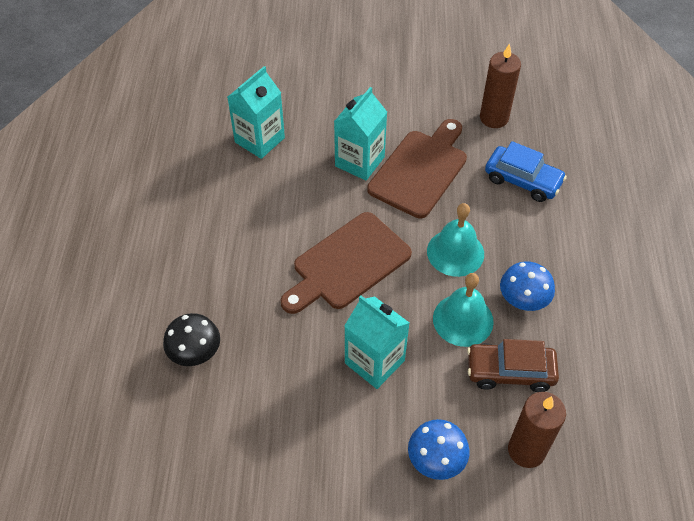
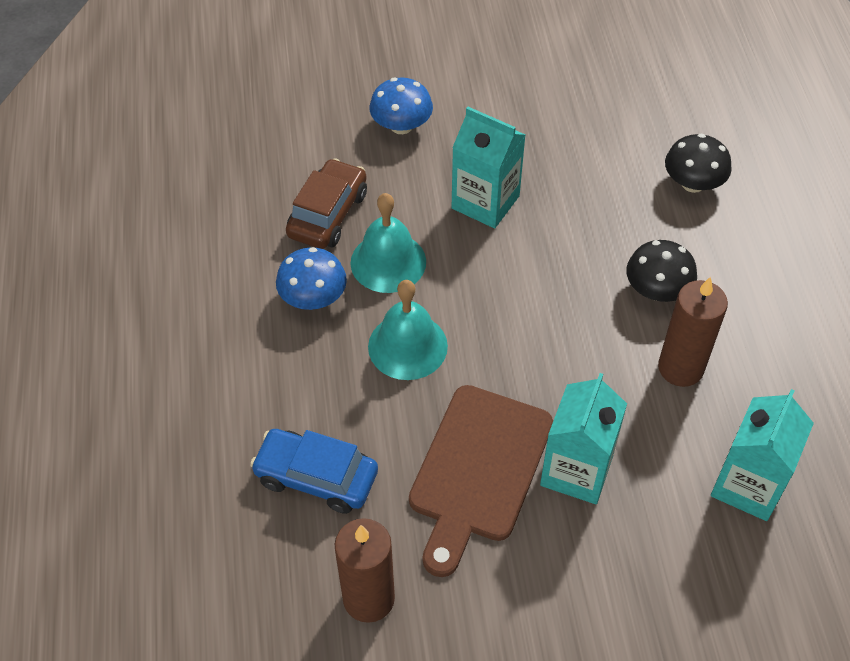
camera: 170 degrees right, 0 degrees up
brown cutting board [281,212,412,314] -> none
brown car [467,339,559,392] -> brown car turned 60 degrees counterclockwise [286,158,367,249]
brown candle [508,392,566,468] -> brown candle moved to [658,277,728,387]
none -> black mushroom [626,240,697,302]

